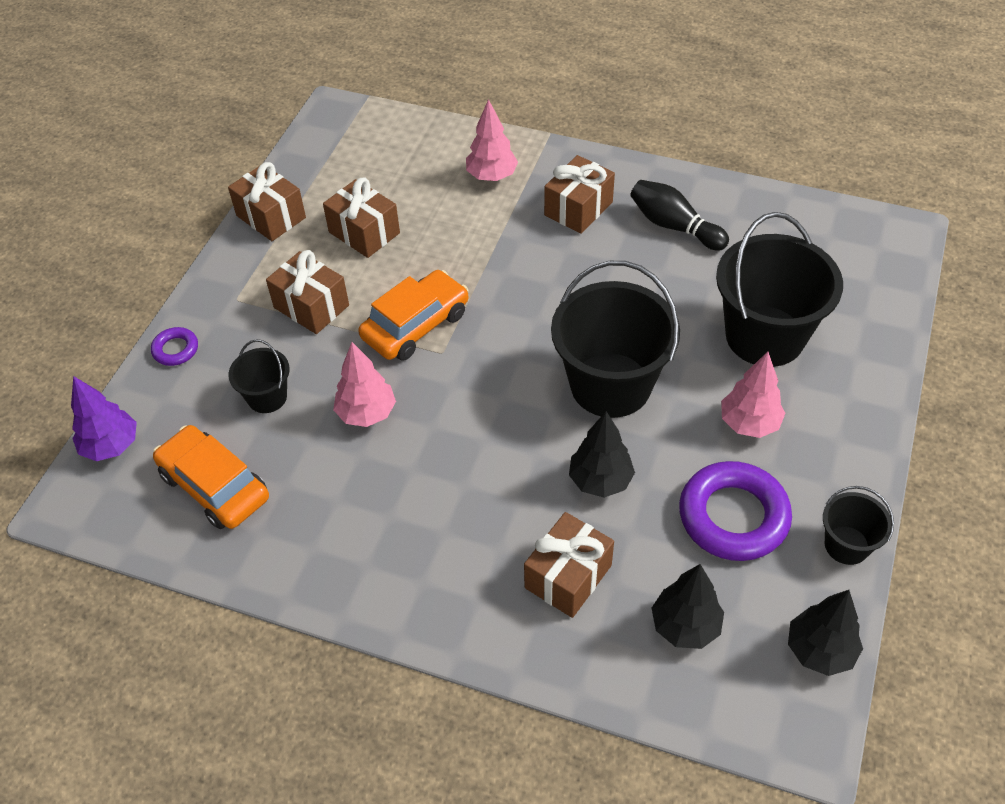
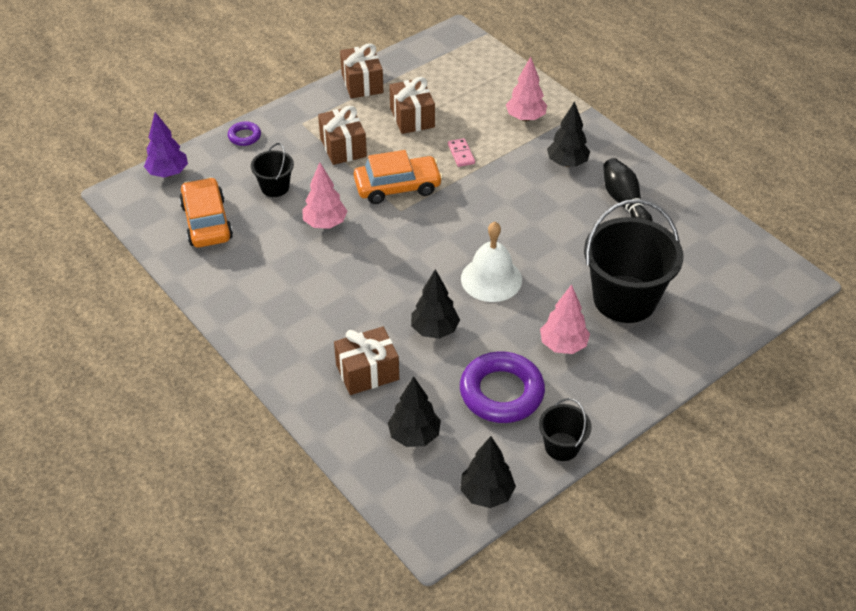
camera: 30 degrees right, 5 degrees down
brown gift [544,155,615,234] -> black tree [547,101,590,167]
black bucket [551,261,680,418] -> white bell [461,222,522,302]
none -> pink domino [448,138,475,167]

